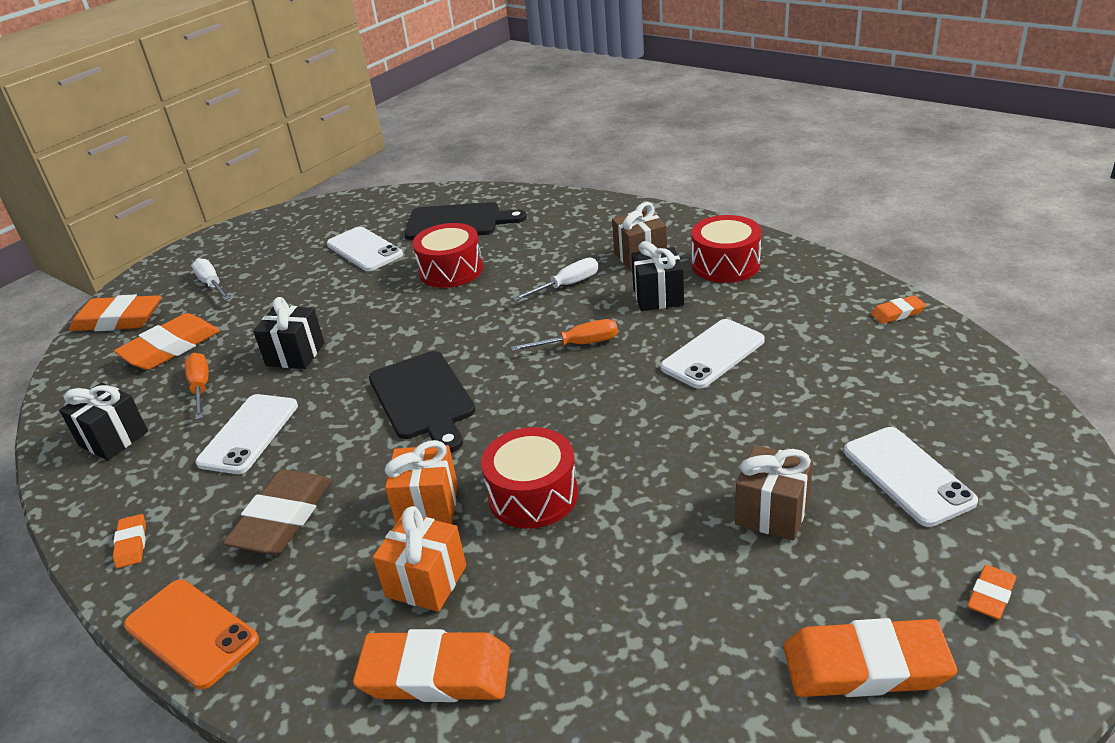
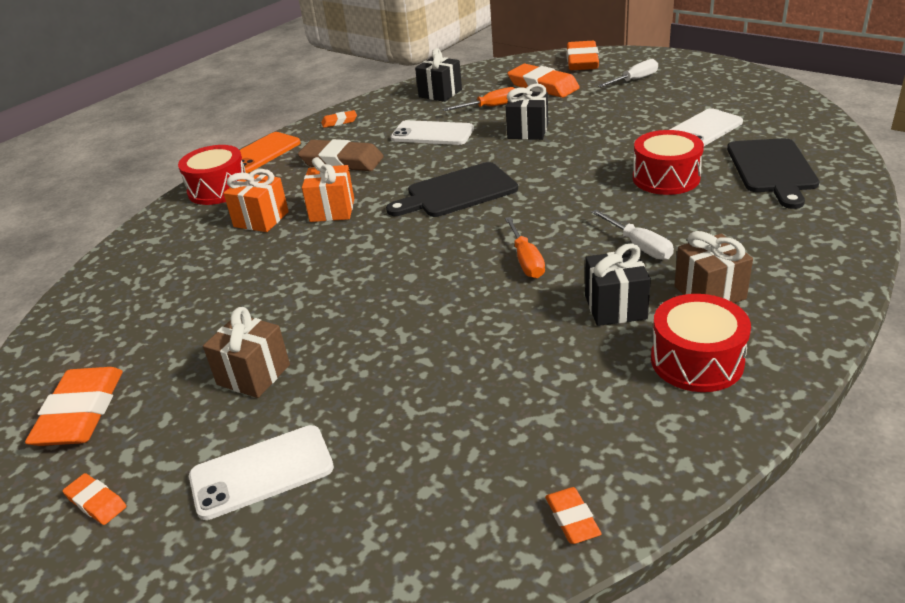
camera: 90 degrees right, 0 degrees up
orange eraser [353,629,510,702] -> none
red drum [481,427,578,529] -> red drum moved to [178,145,246,205]
white phone [660,319,765,389] -> none

